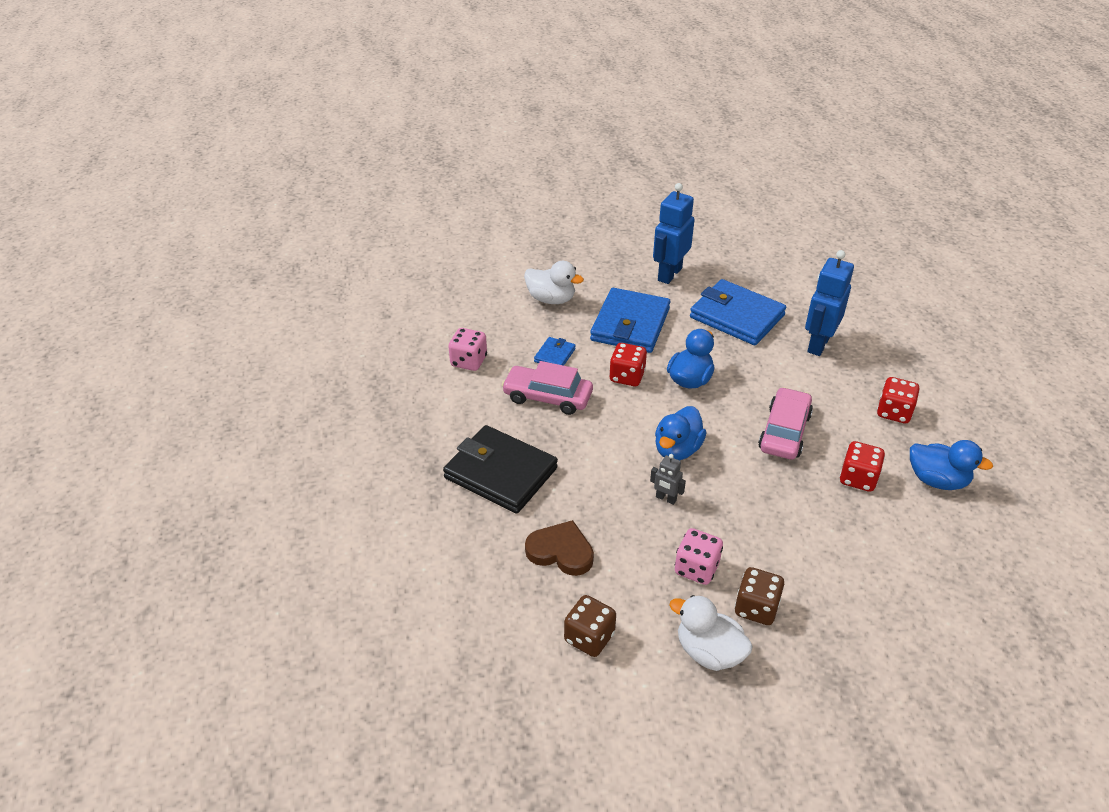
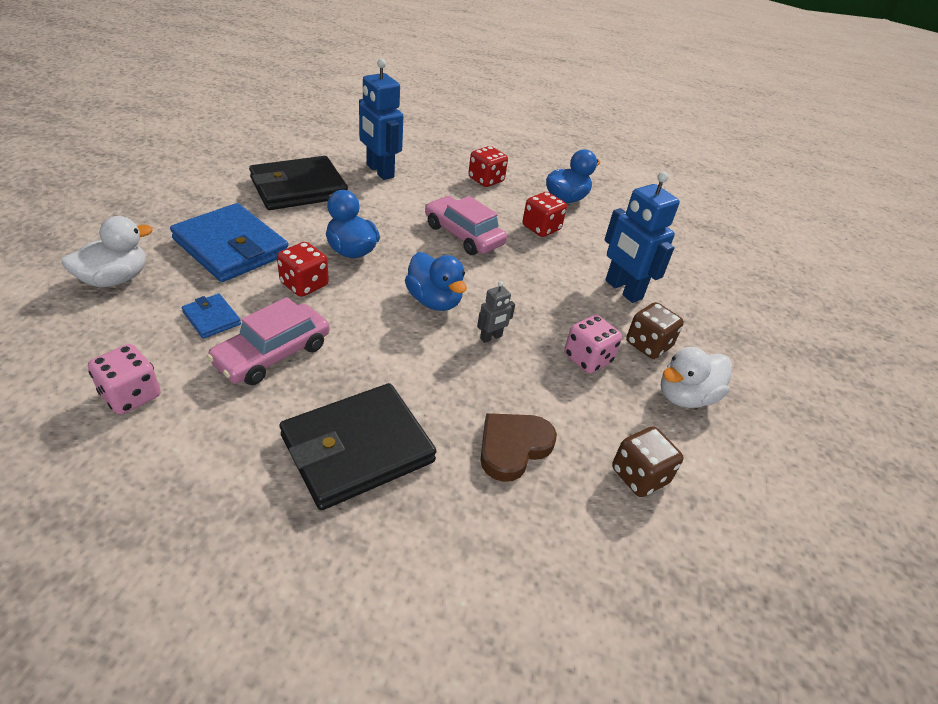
camera: 70 degrees left, 0 degrees up
blue robot [653,183,695,284] -> blue robot moved to [604,171,680,303]
blue wallet [690,279,786,345] -> black wallet [249,156,348,210]

